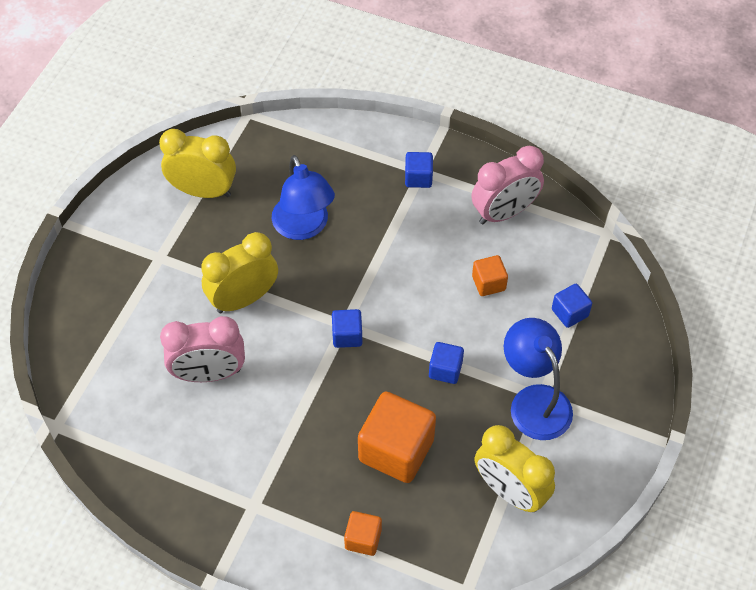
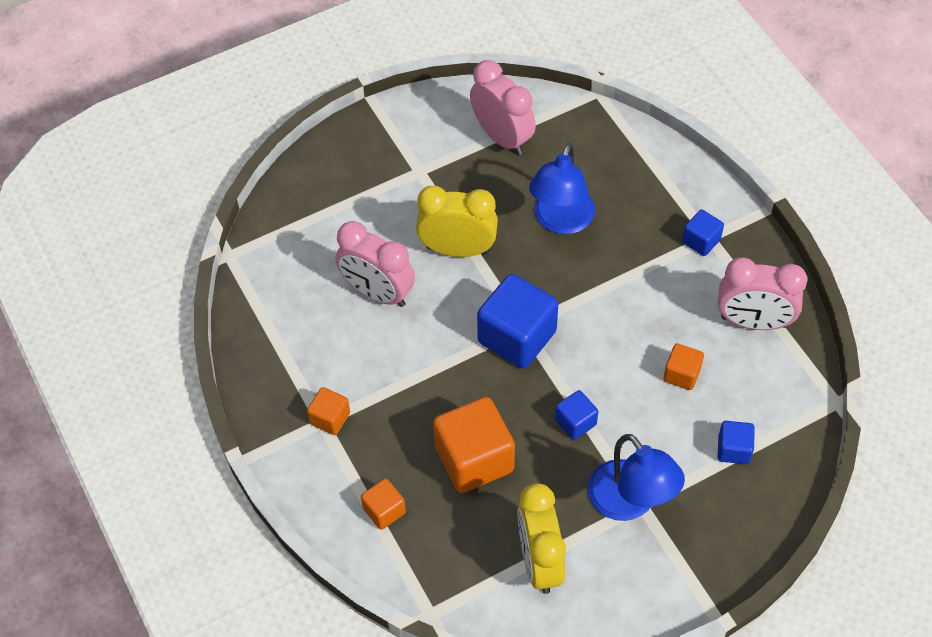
camera: 40 degrees right, 0 degrees up
yellow clock [159,129,236,198] -> pink clock [470,60,536,155]
blue cube [332,309,362,348] -> blue cube [477,274,558,369], size x1.96
blue lamp [504,318,573,440] -> blue lamp turned 135 degrees clockwise [588,434,685,521]
none -> orange cube [307,387,350,435]

